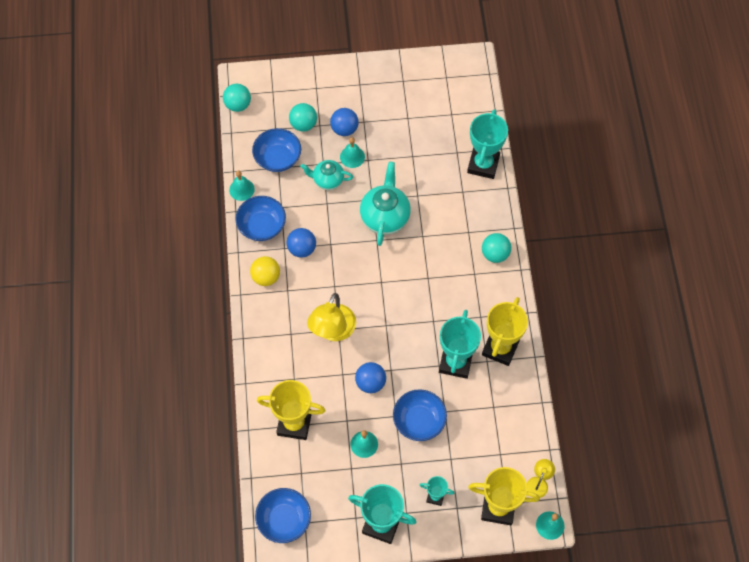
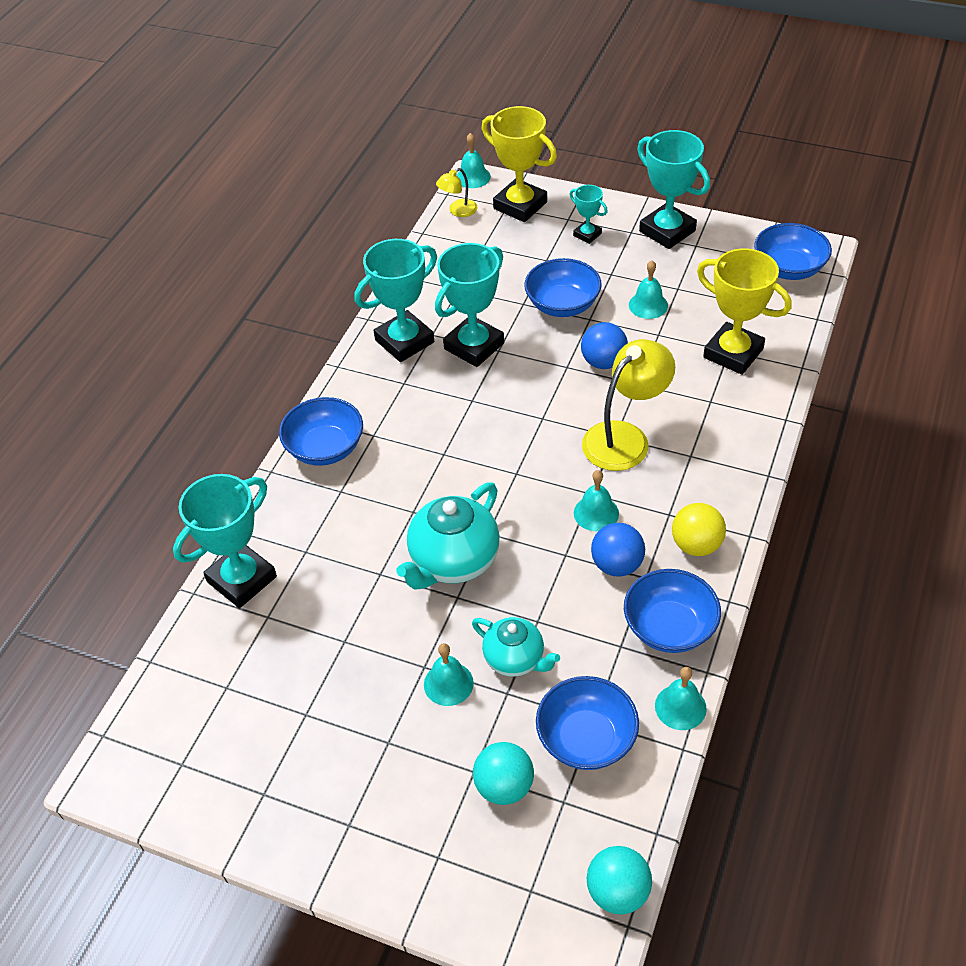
camera: 150 degrees left, 15 degrees down
blue ball [330,108,359,136] -> none
turquoise ball [482,233,511,263] -> blue bowl [279,397,363,466]
yellow trophy [482,297,528,366] -> turquoise trophy [355,239,437,362]
none -> turquoise bell [574,470,619,531]

